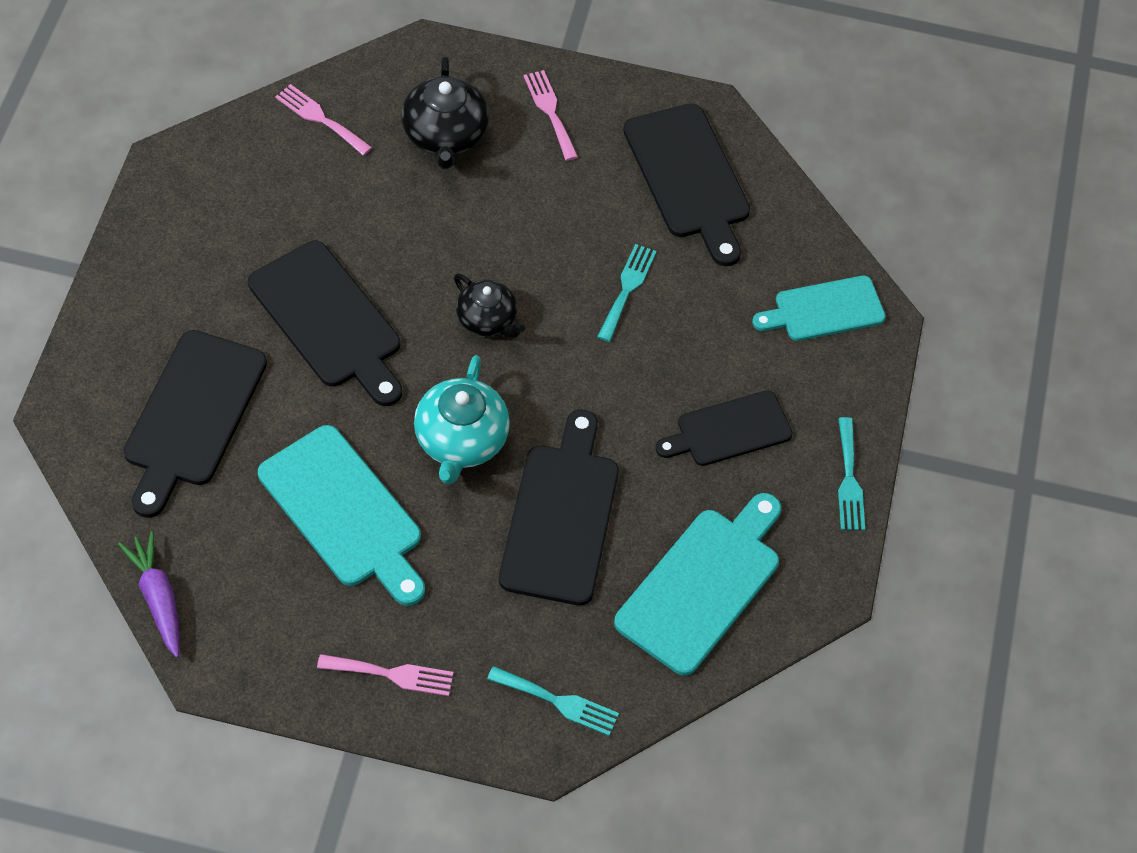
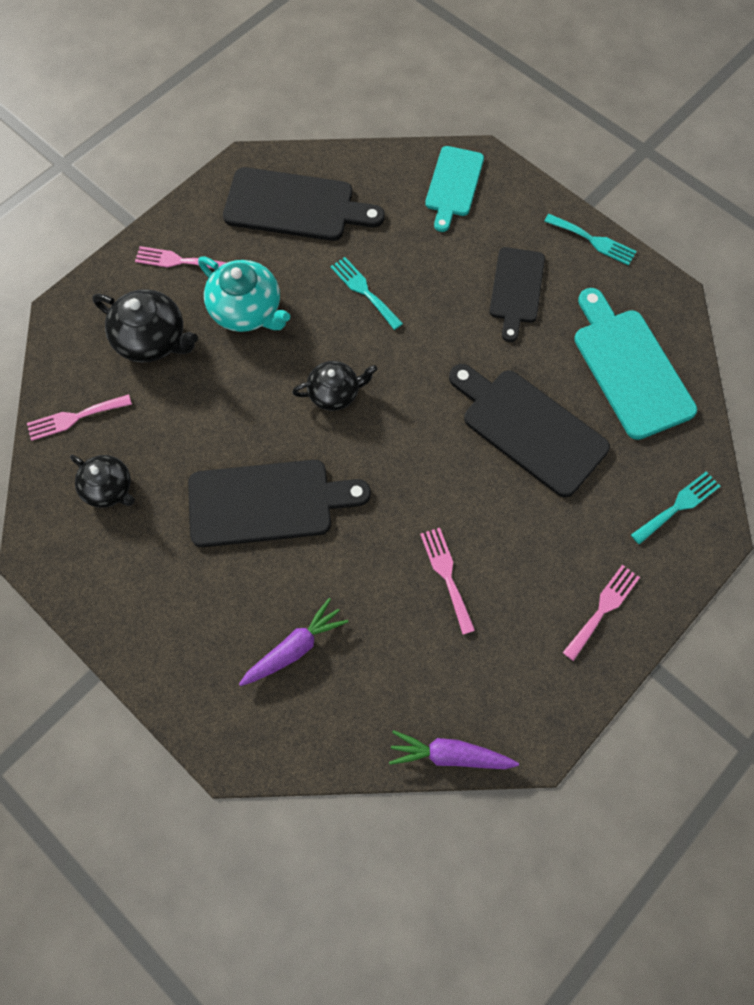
camera: 55 degrees left, 10 degrees up
black cutting board [123,330,267,518] -> purple carrot [239,598,348,686]
turquoise cutting board [258,425,425,606] -> pink fork [420,528,475,635]
turquoise teapot [414,355,510,484] -> turquoise teapot moved to [198,256,290,332]
none -> black teapot [70,455,135,508]

